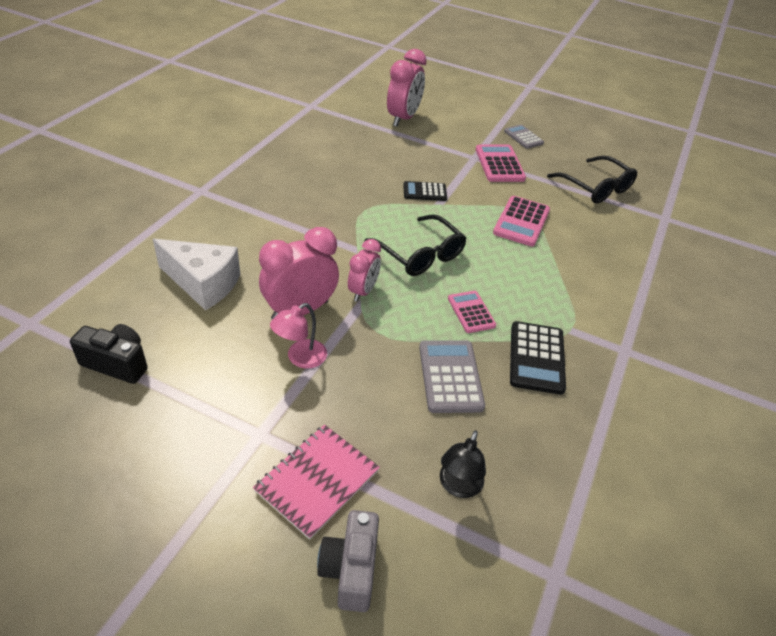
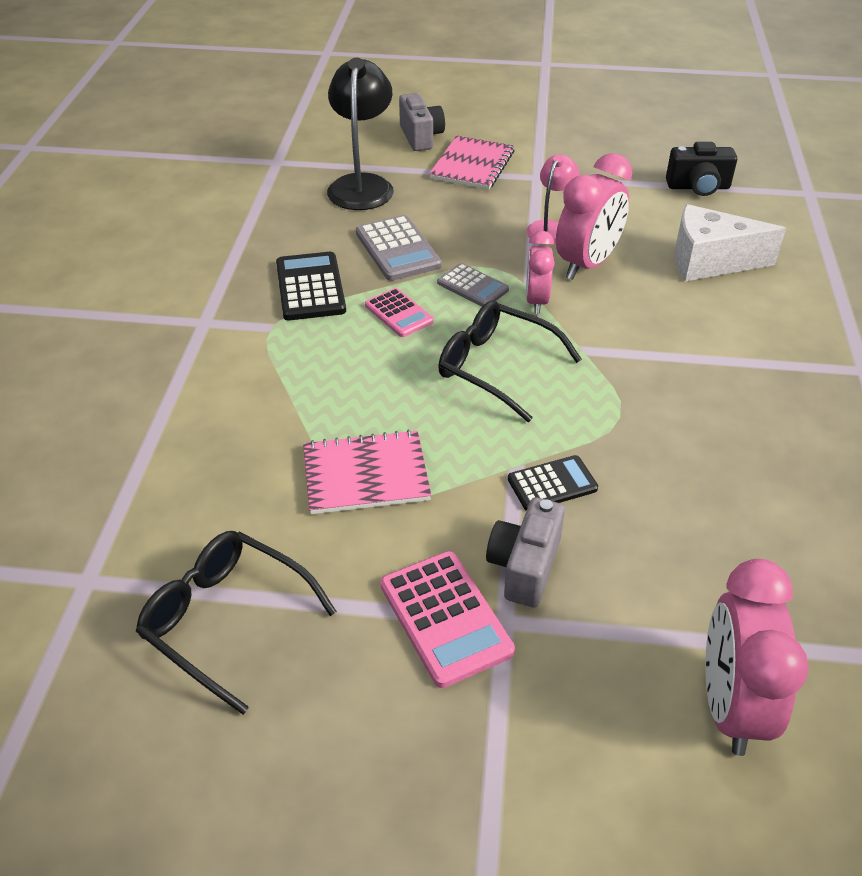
camera: 165 degrees right, 0 degrees up
black lamp [440,430,486,498] -> black lamp [327,58,394,210], size x1.72
pink calculator [493,196,550,246] -> pink notebook [303,430,431,514]
grey calculator [504,125,544,149] -> grey calculator moved to [437,263,509,306]
none -> grey camera [486,497,565,607]

